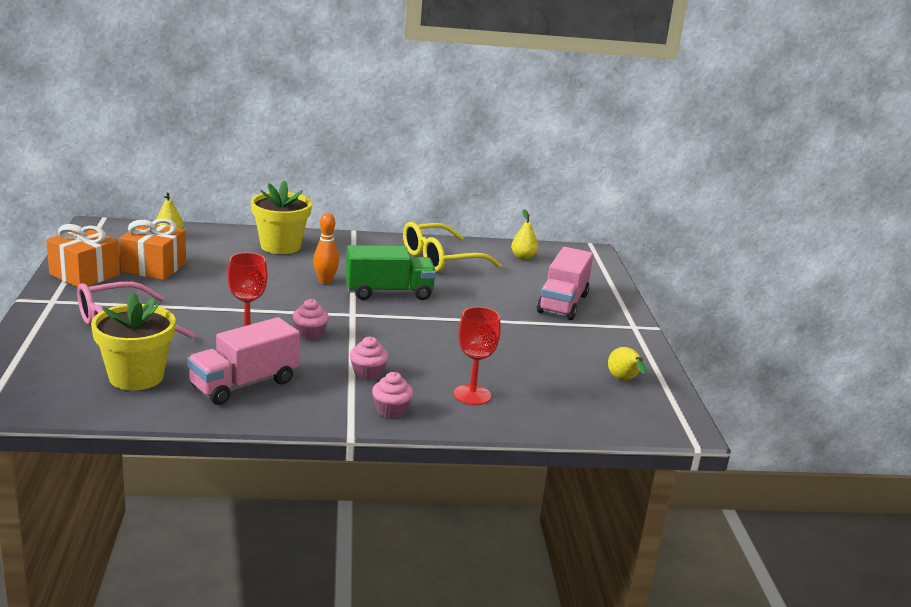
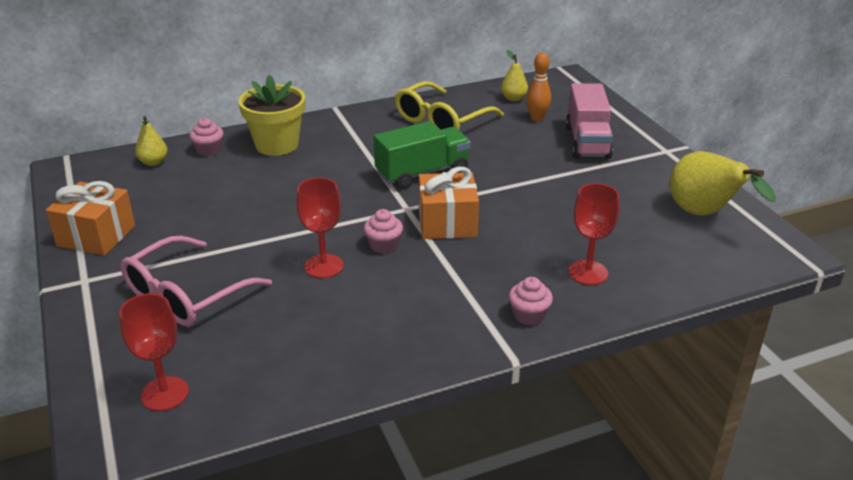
camera: 15 degrees left, 10 degrees up
yellow flower pot [91,292,175,391] -> none
orange gift [119,219,186,280] -> orange gift moved to [419,167,479,239]
pink truck [187,317,300,405] -> none
orange bowling pin [313,213,339,284] -> orange bowling pin moved to [526,53,551,121]
pink cupcake [350,336,388,380] -> pink cupcake moved to [189,118,224,156]
yellow pear [608,347,646,381] -> yellow pear [669,151,776,216], size x1.89
none -> red goblet [119,293,189,411]

